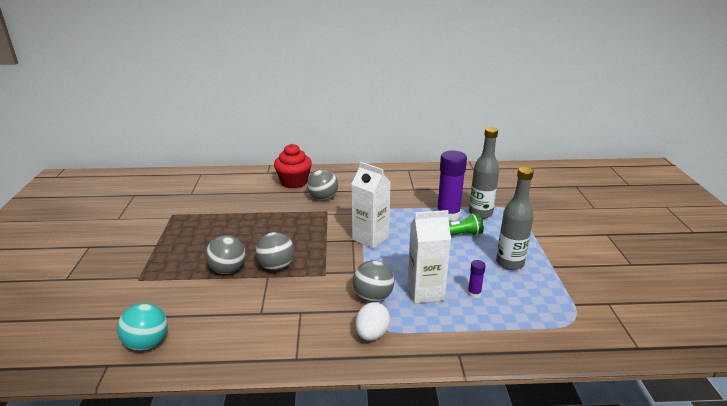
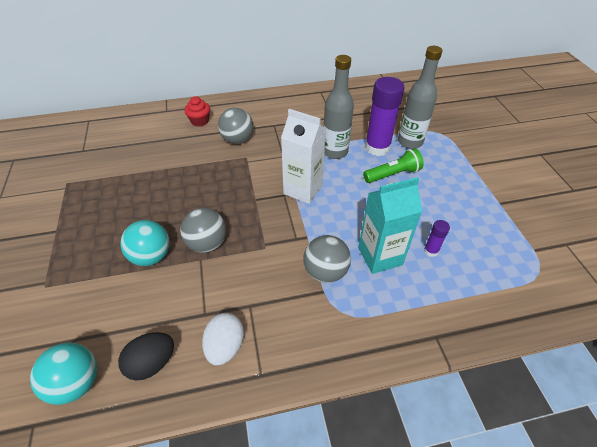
camera: 10 degrees left, 20 degrees up
grey ball [206,235,246,274] -> turquoise ball [120,220,170,266]
red cupcake [274,144,312,189] -> red cupcake [185,96,210,126], size x0.60
white egg [355,302,390,341] -> white egg moved to [202,313,244,365]
white carton [407,210,451,303] -> turquoise carton [358,177,422,274]
grey bottle [496,167,534,270] -> grey bottle moved to [323,55,354,159]
none -> black egg [118,332,174,381]

